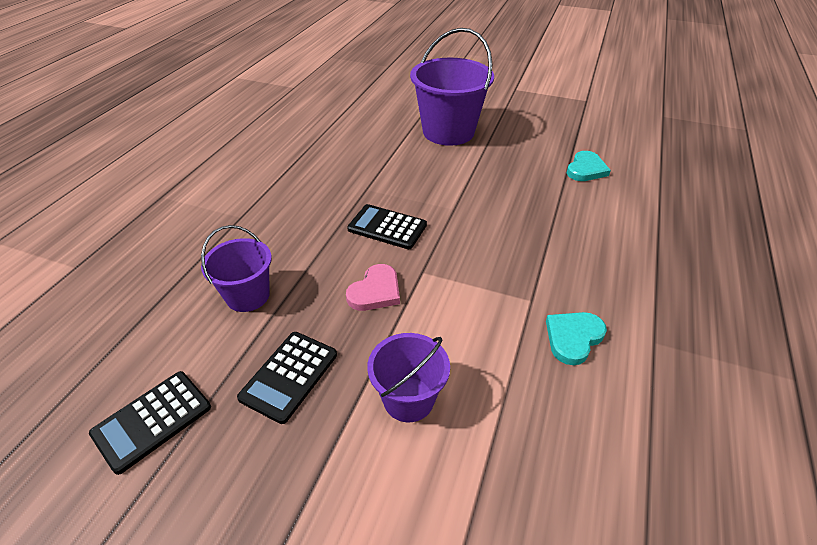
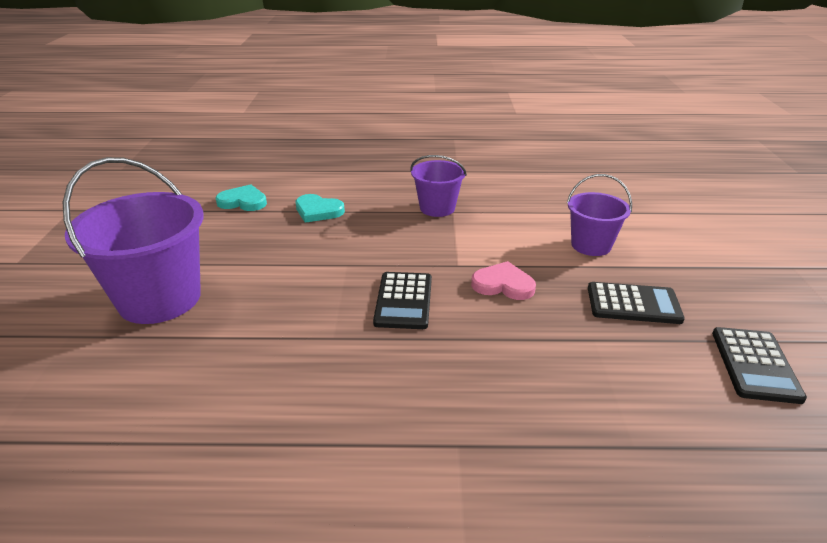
camera: 110 degrees left, 10 degrees down
black calculator [89,371,211,475] -> black calculator turned 75 degrees clockwise [712,327,807,404]
purple bucket [201,225,272,312] -> purple bucket moved to [410,155,467,217]
turquoise heart [546,312,607,365] -> turquoise heart moved to [296,194,345,223]

